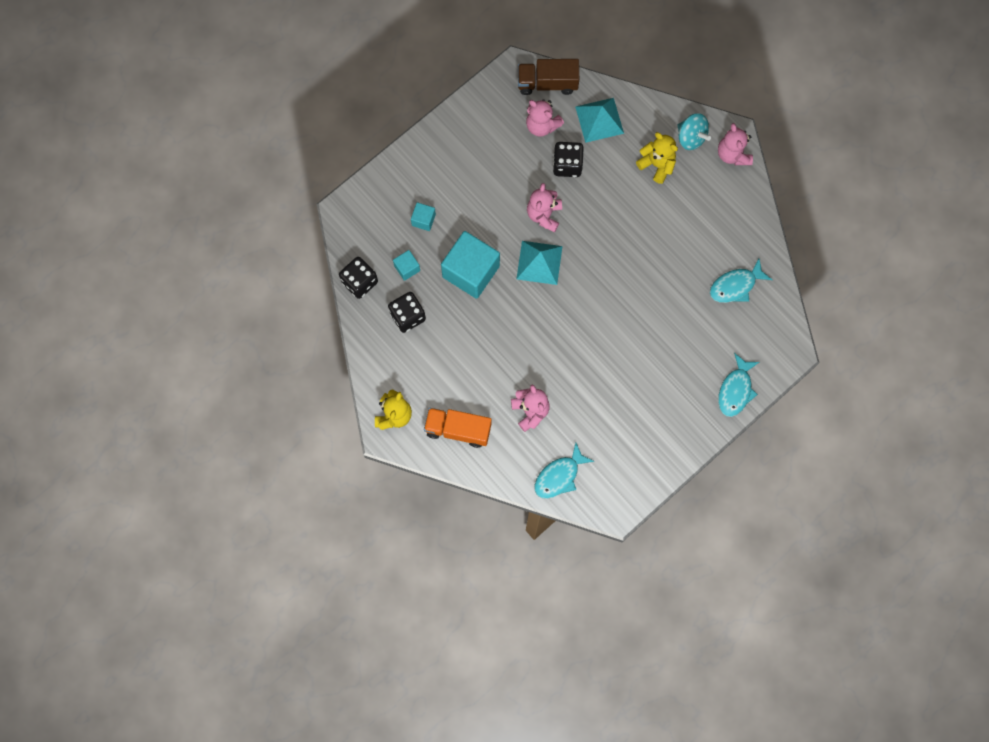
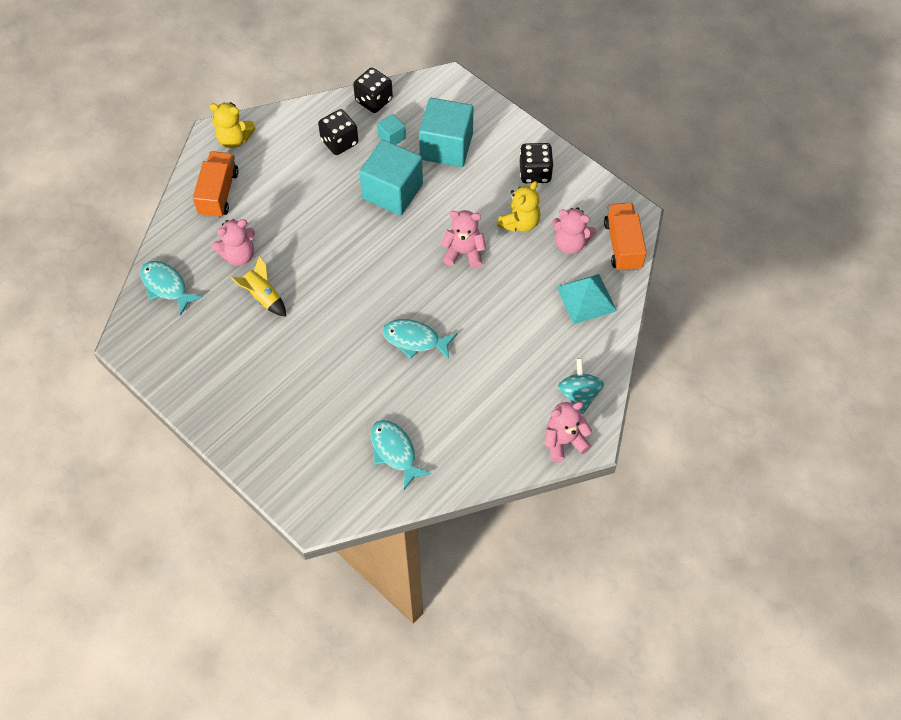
camera: 85 degrees right, 15 degrees down
turquoise cube [411,202,436,231] -> turquoise cube [419,98,474,167], size x2.18
turquoise pyramid [517,241,563,285] -> none
brown truck [518,59,579,95] -> orange truck [604,203,647,272]
pink teddy bear [526,99,564,137] -> pink teddy bear turned 105 degrees counterclockwise [552,208,596,254]
black dice [553,142,584,177] -> black dice moved to [520,143,554,183]
yellow teddy bear [636,132,678,184] -> yellow teddy bear moved to [497,181,541,232]
turquoise spinning top [677,113,711,150] -> turquoise spinning top turned 135 degrees clockwise [558,358,604,414]
turquoise fish [718,353,759,417] -> turquoise fish moved to [382,319,457,359]
none -> yellow rocket [231,255,286,317]

